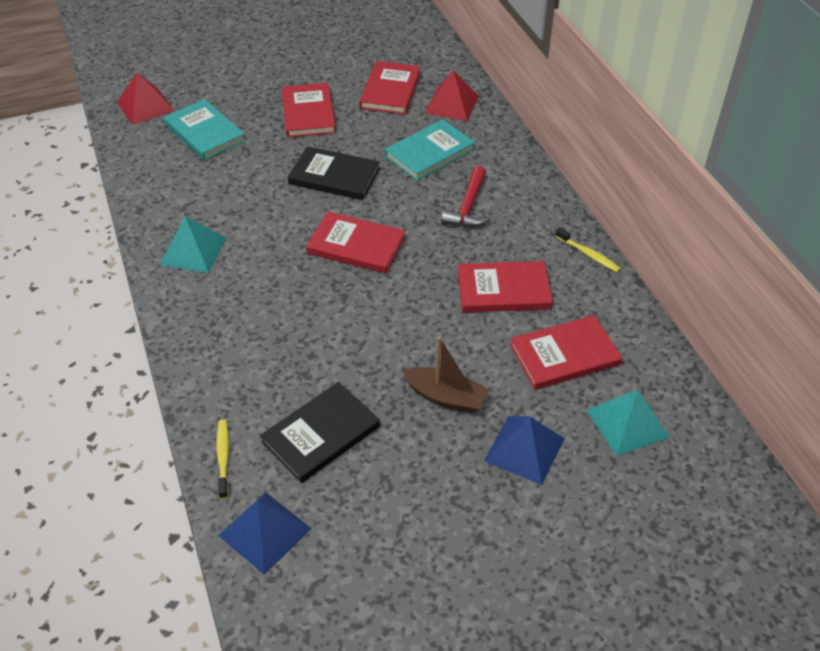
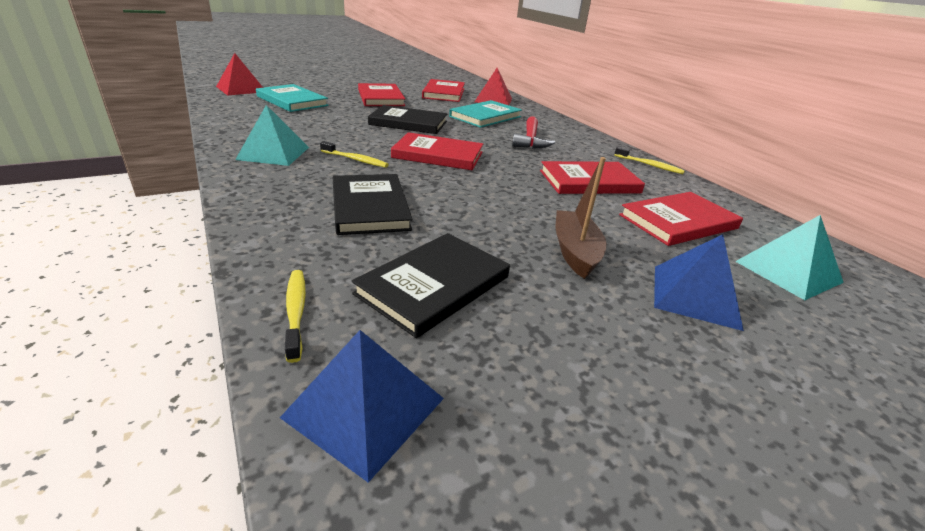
camera: 10 degrees left, 15 degrees down
brown boat [402,336,489,413] -> brown boat turned 105 degrees counterclockwise [556,157,607,279]
none -> yellow toothbrush [320,141,389,168]
none -> black book [333,174,413,235]

